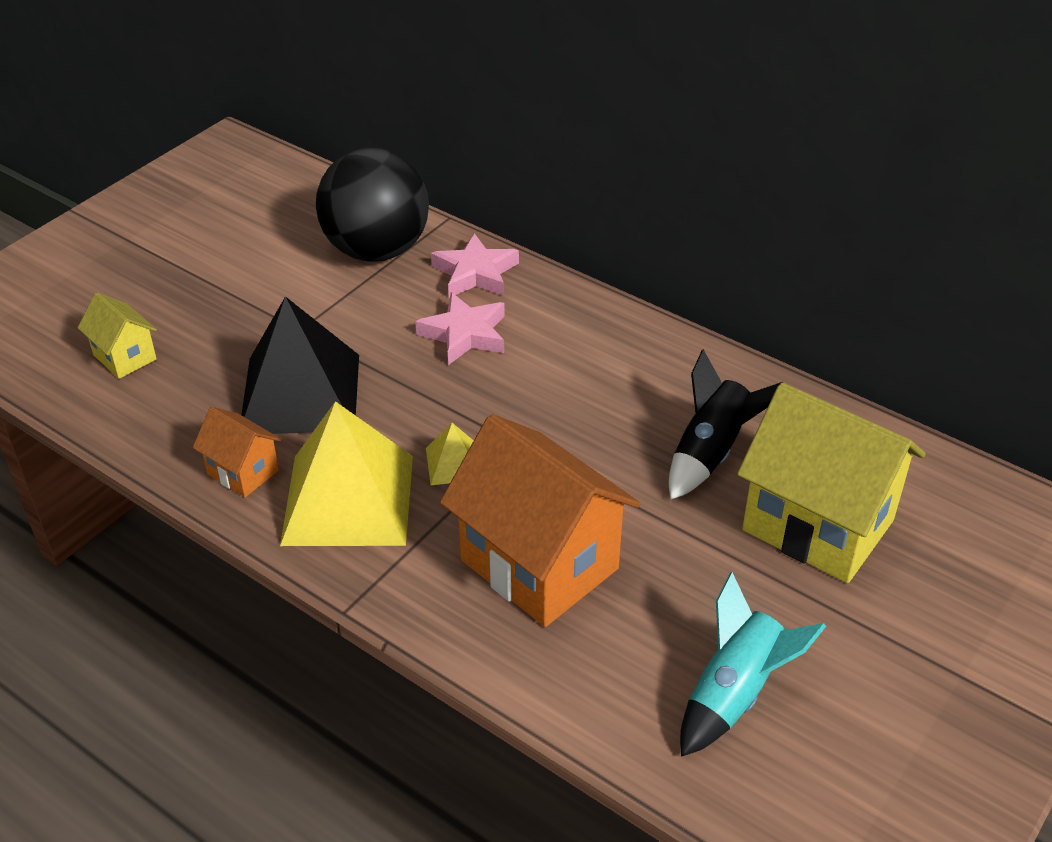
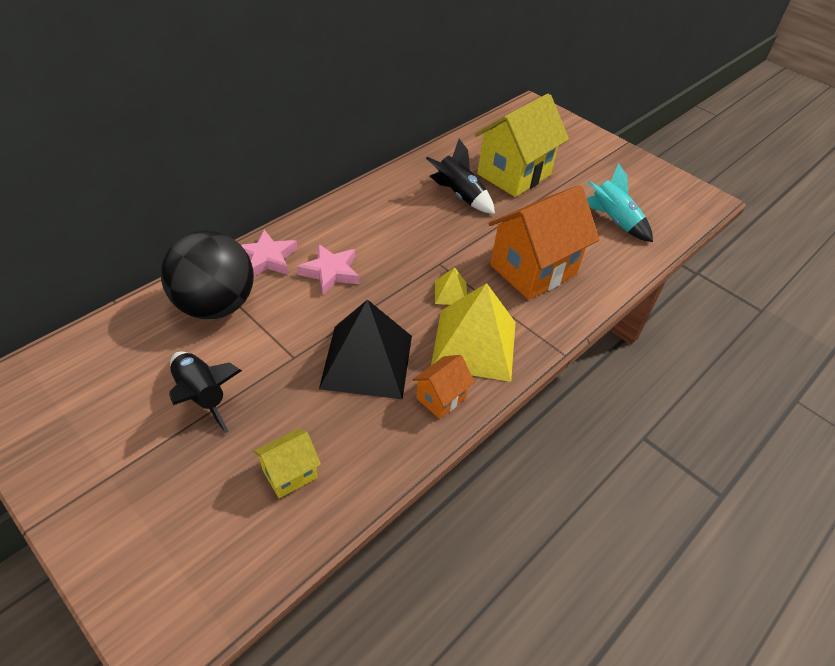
camera: 85 degrees left, 5 degrees up
none -> black rocket [169,351,242,433]

